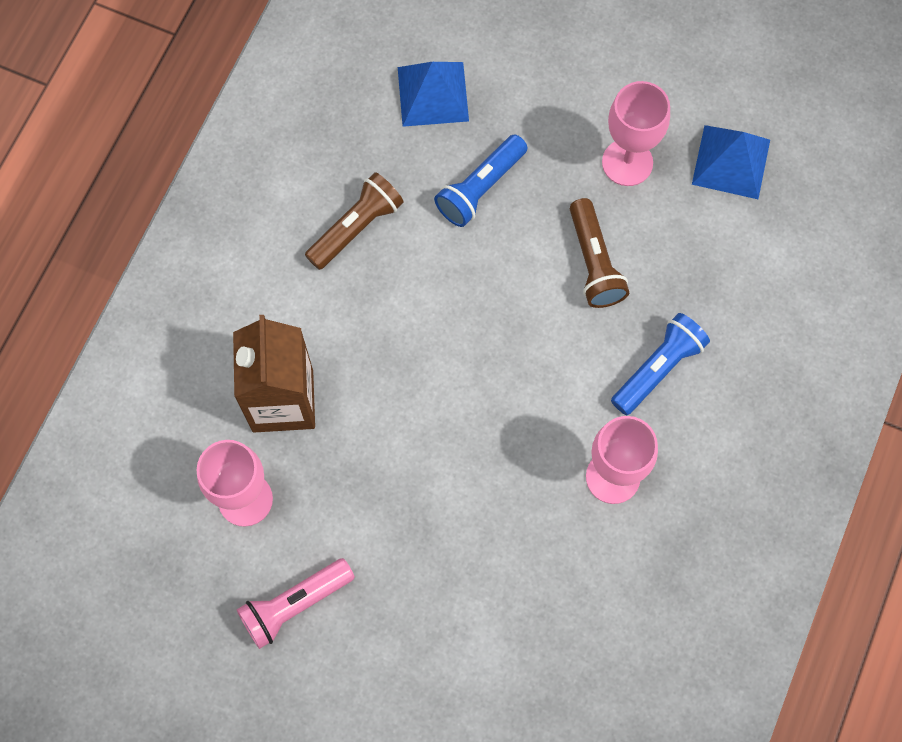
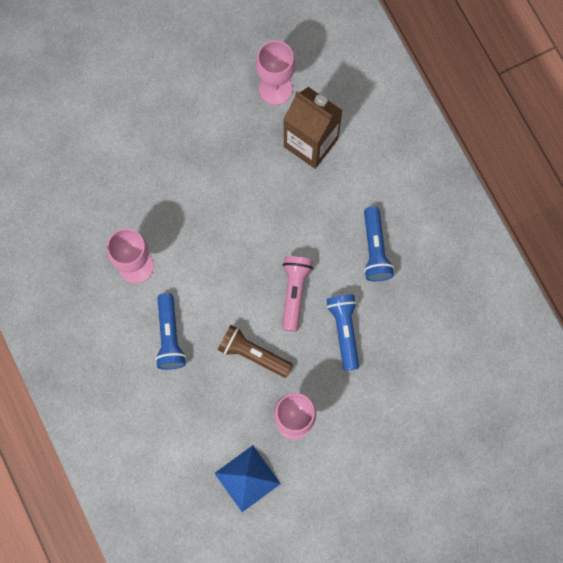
camera: 130 degrees right, 5 degrees up
pink flashlight [236,558,355,649] -> pink flashlight moved to [282,256,313,332]
brown flashlight [305,172,404,270] -> blue flashlight [364,207,394,281]
blue pyramid [398,62,469,127] -> none

